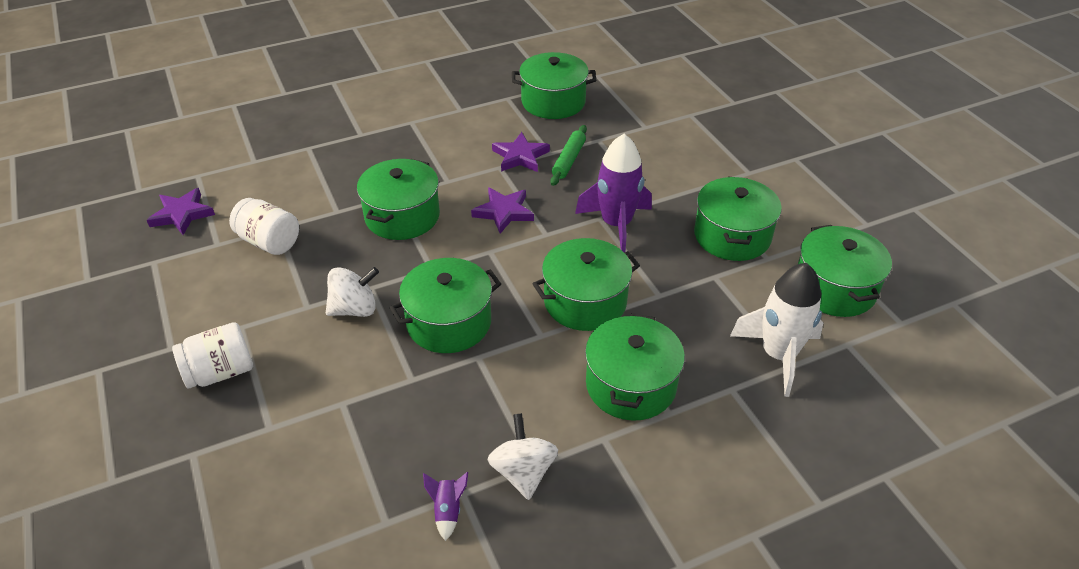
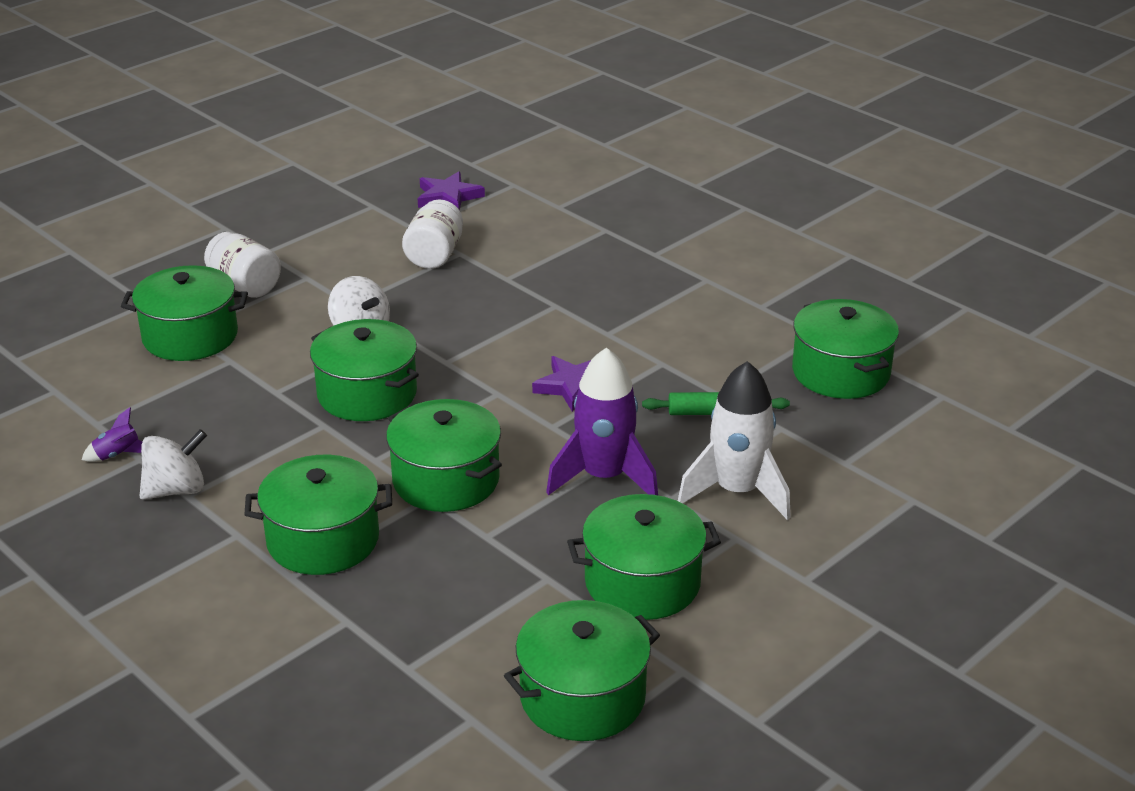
camera: 70 degrees right, 10 degrees down
green pot [357,159,440,240] -> green pot moved to [121,265,248,361]
purple star [492,132,550,172] -> none
white rocket [730,263,823,397] -> white rocket moved to [678,361,791,520]

